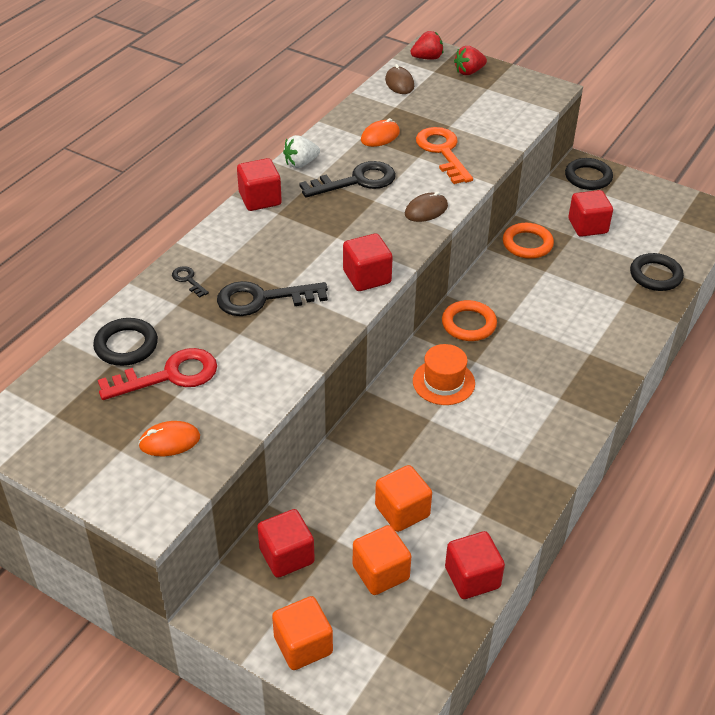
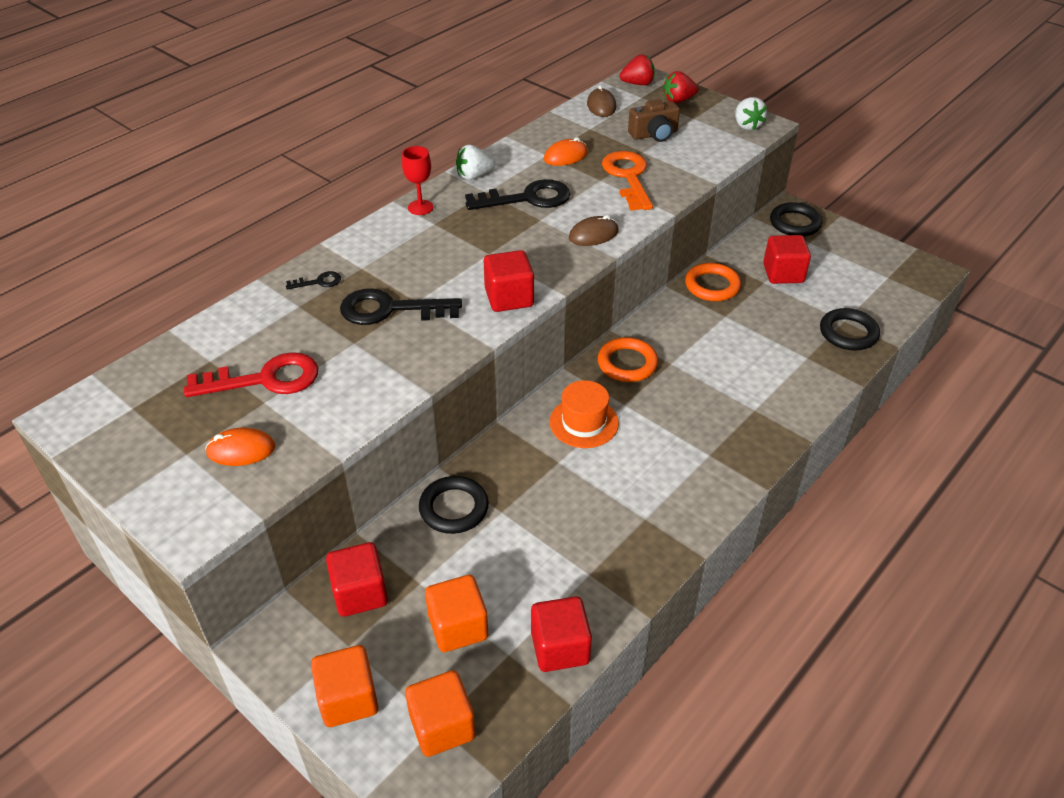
camera: 10 degrees right, 0 degrees up
black ring [93,318,158,366] -> black ring moved to [419,476,489,534]
black key [172,266,209,298] -> black key turned 105 degrees clockwise [286,271,341,290]
red cube [237,158,282,211] -> red goblet [402,146,434,215]
orange cube [375,465,432,532] -> orange cube moved to [405,670,476,757]
none -> brown camera [628,99,680,142]
none -> white strawberry [735,97,767,130]

